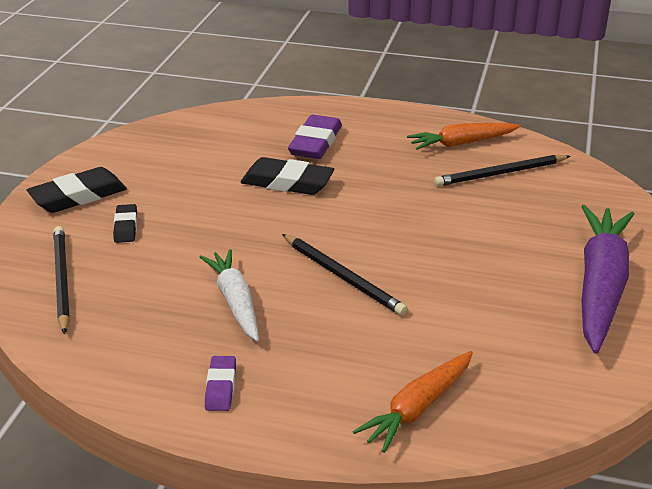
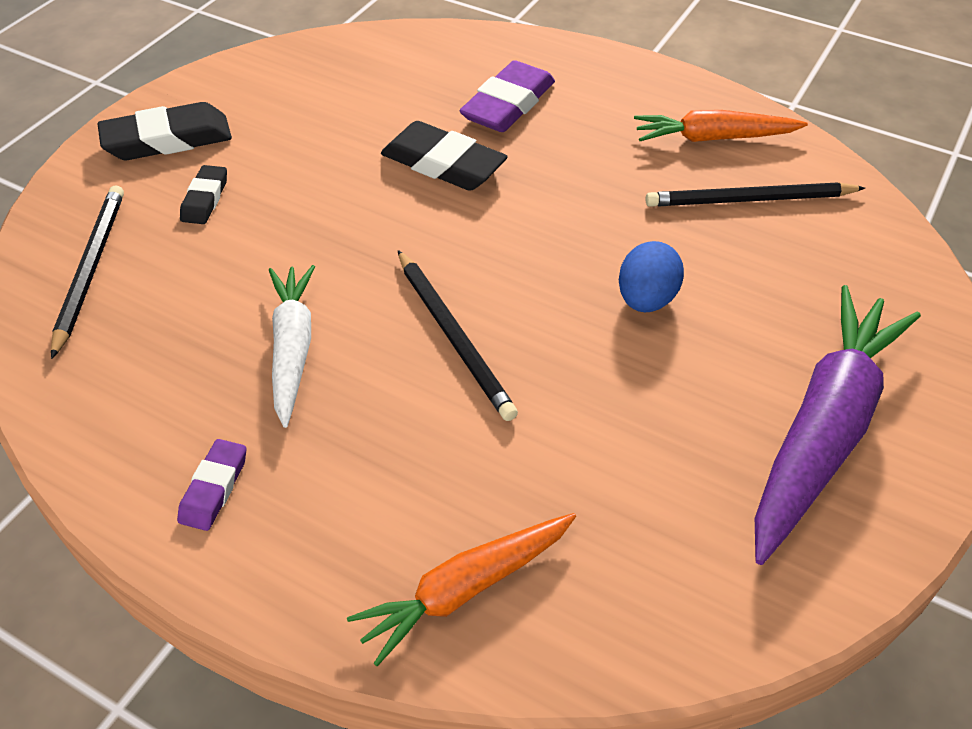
camera: 15 degrees right, 15 degrees up
none -> blue egg [619,241,684,312]

